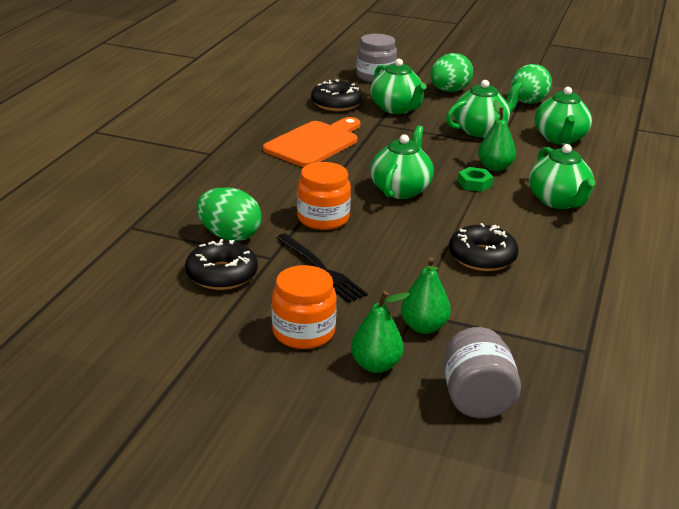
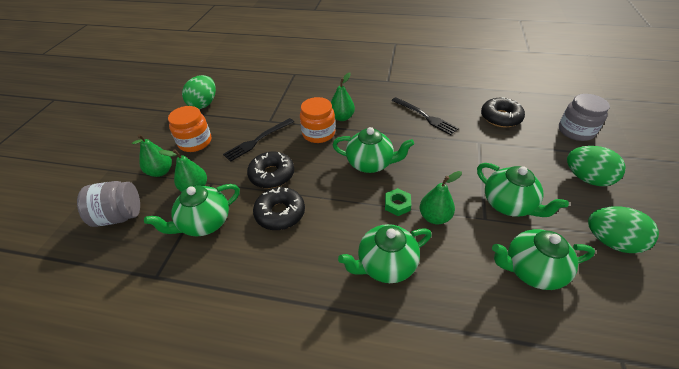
camera: 85 degrees right, 15 degrees up
black donut [185,239,258,290] -> black donut moved to [247,152,294,188]
green egg [196,187,262,241] -> green egg moved to [182,75,216,109]
orange cutting board [263,117,360,167] -> black fork [391,97,459,135]
green teapot [371,59,427,114] -> green teapot moved to [144,184,240,236]
none -> green pear [331,73,355,121]

